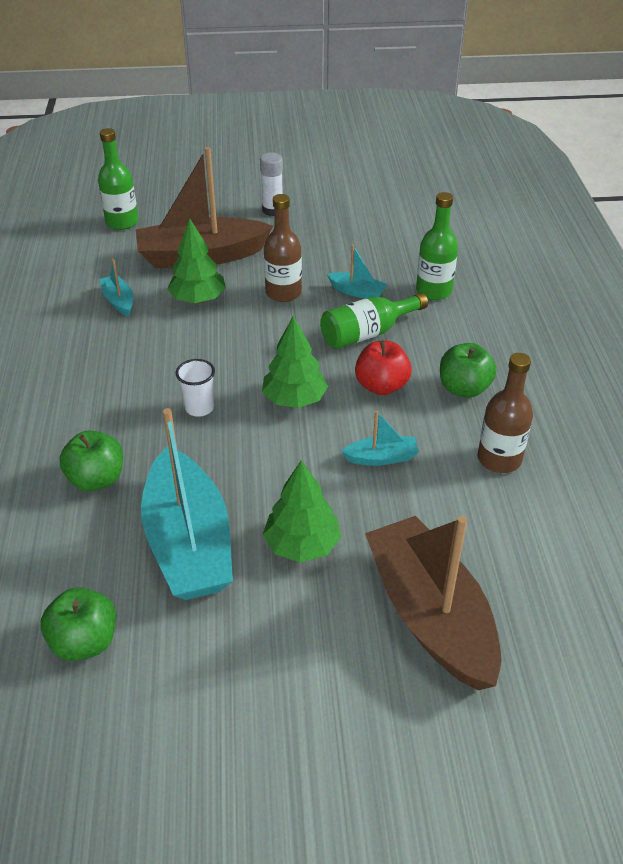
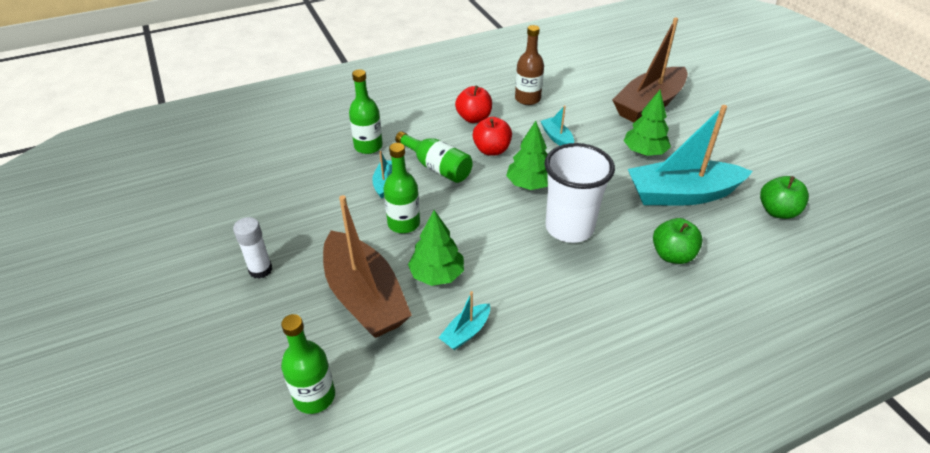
camera: 110 degrees left, 0 degrees up
turquoise boat [141,408,233,600] -> turquoise boat turned 150 degrees counterclockwise [628,105,753,206]
white cup [176,359,215,417] -> white cup [544,143,615,243], size x2.15
brown bottle [264,194,302,302] -> green bottle [384,143,420,233]
green apple [440,343,496,398] -> red apple [455,86,492,123]

